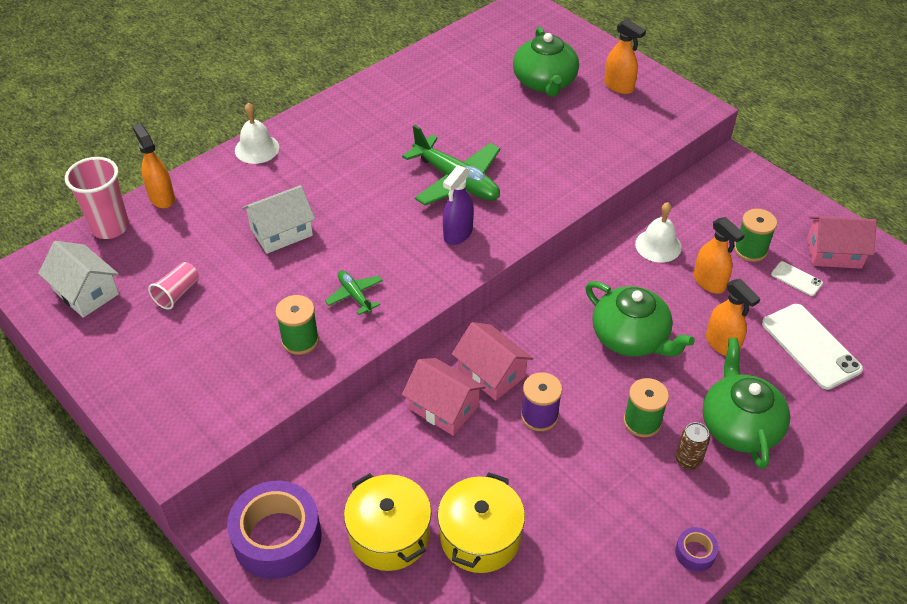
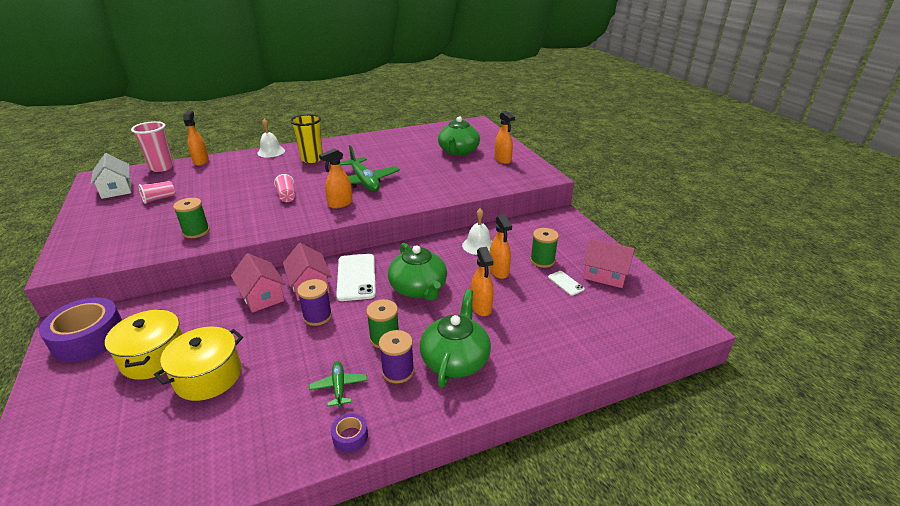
camera: 20 degrees right, 15 degrees down
white house [242,185,315,254] -> none
green plane [325,270,383,315] -> green plane moved to [309,361,368,407]
purple spray bottle [443,165,474,245] -> orange spray bottle [319,149,353,209]
brown can [675,422,710,470] -> purple spool [379,330,414,384]
white phone [762,304,863,390] -> white phone moved to [336,254,376,301]
none -> pink cup [274,174,295,202]
none -> yellow cup [290,114,323,163]

